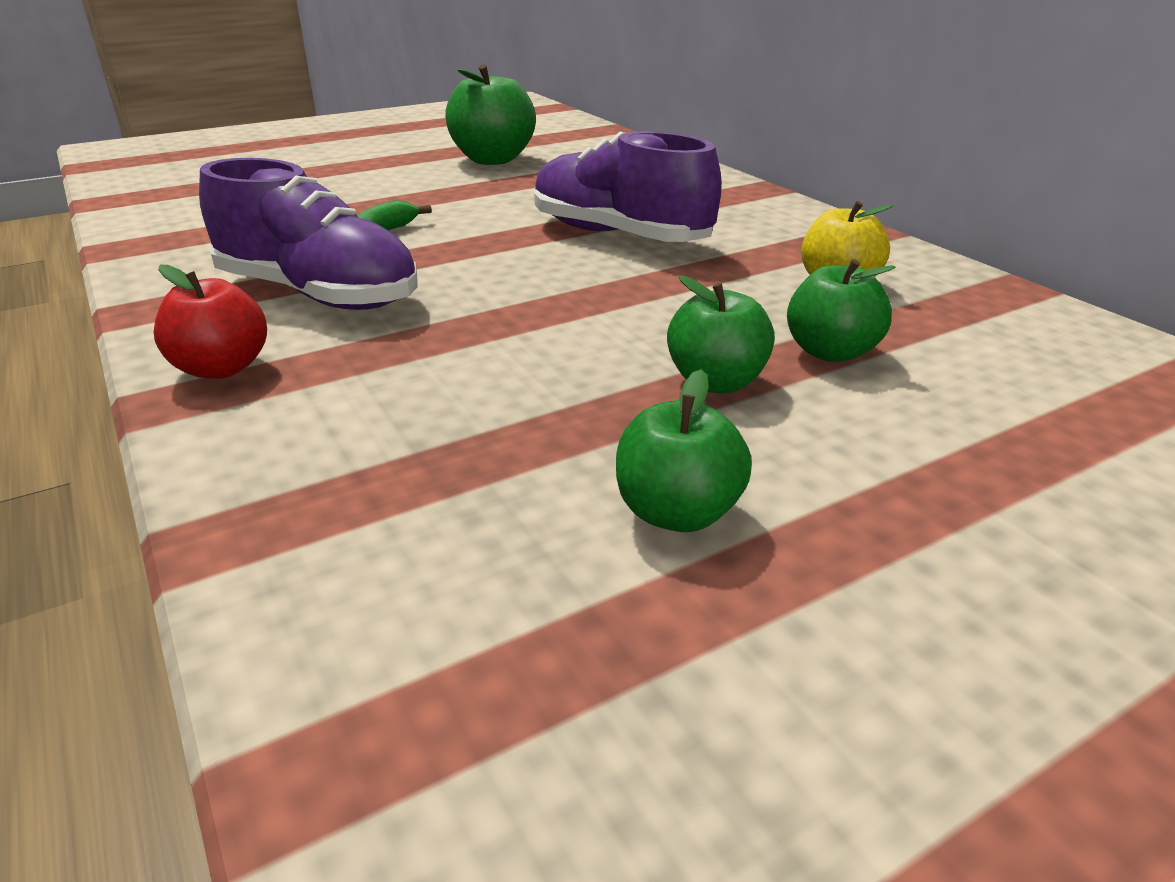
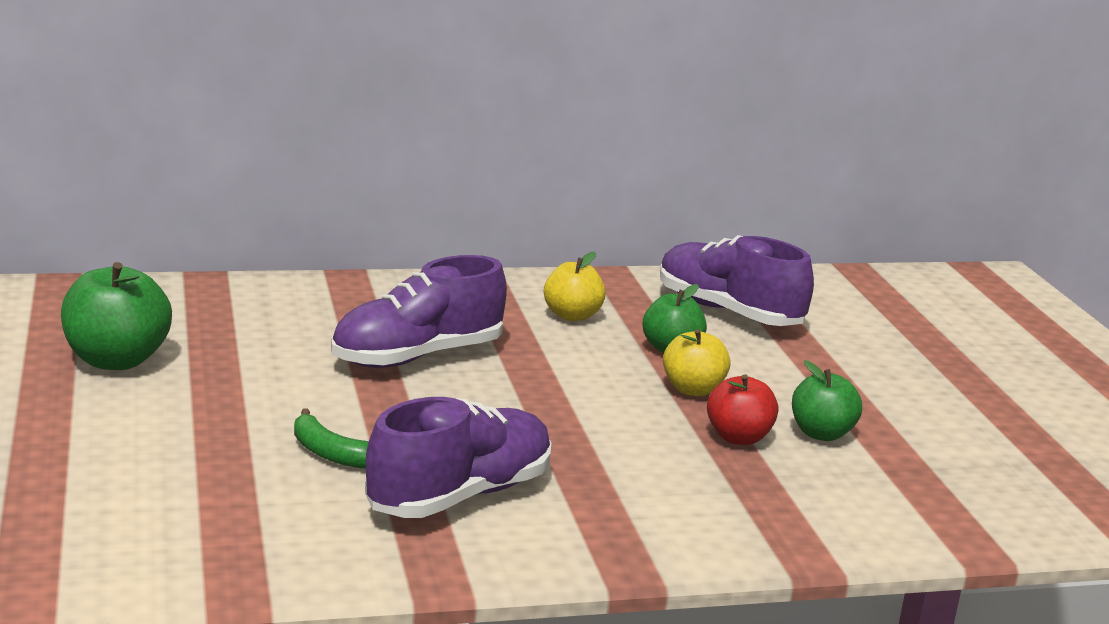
camera: 75 degrees left, 10 degrees down
red apple [154,265,267,379] -> red apple moved to [707,374,778,445]
green apple [667,276,775,393] -> yellow apple [663,329,731,396]
none -> purple shoe [660,235,814,326]

